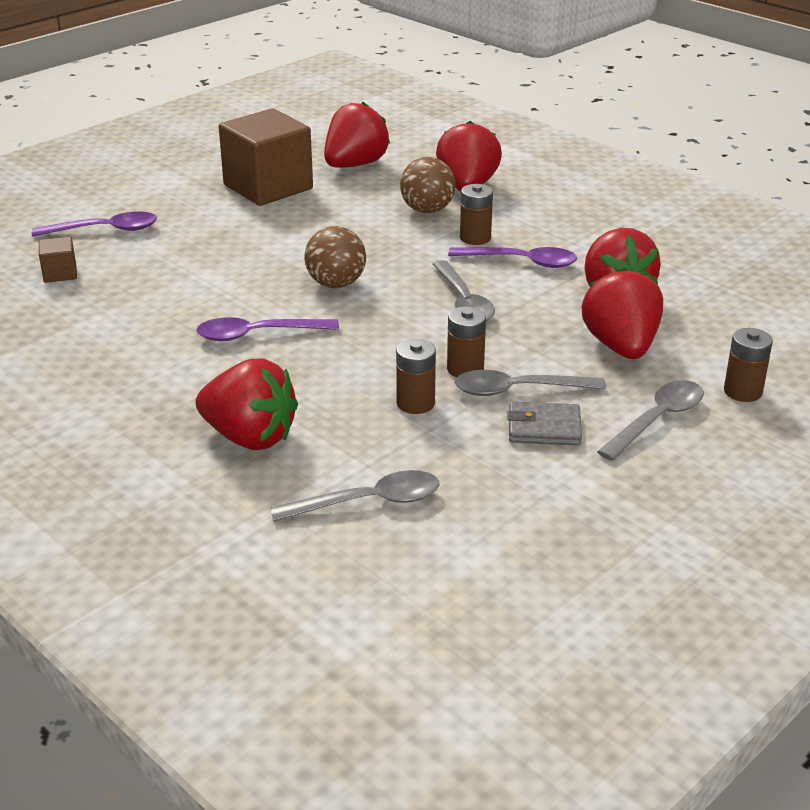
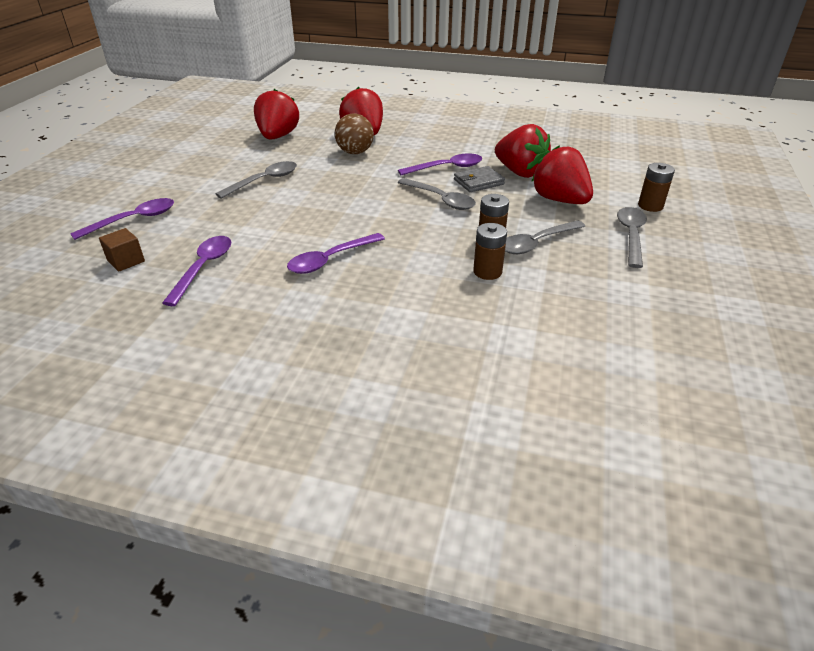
camera: 30 degrees left, 5 degrees up
red strawberry [195,359,298,450] -> none
brown cube [219,109,313,206] -> none
grey spoon [270,470,439,522] -> grey spoon moved to [215,161,297,199]
brown ball [304,226,366,288] -> none
brown battery [460,184,493,245] -> none
grey wallet [507,402,582,446] -> grey wallet moved to [454,166,505,192]
none -> purple spoon [162,236,231,306]

